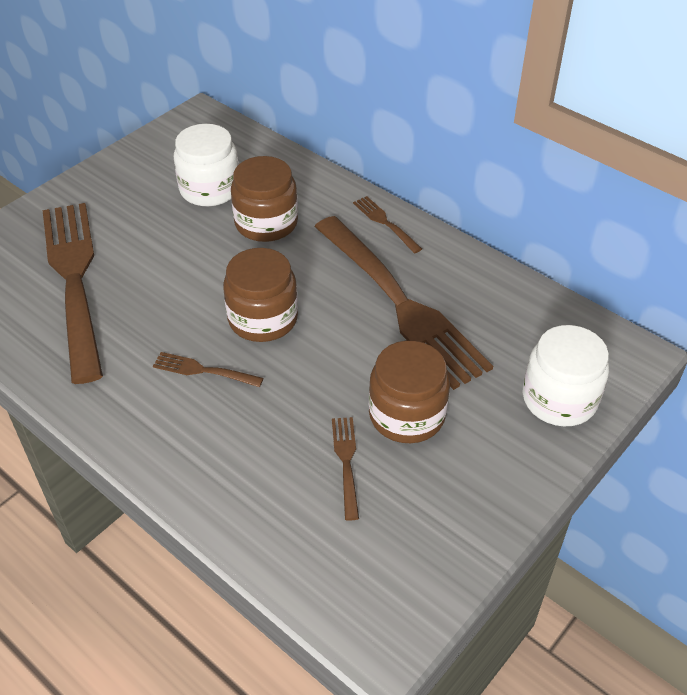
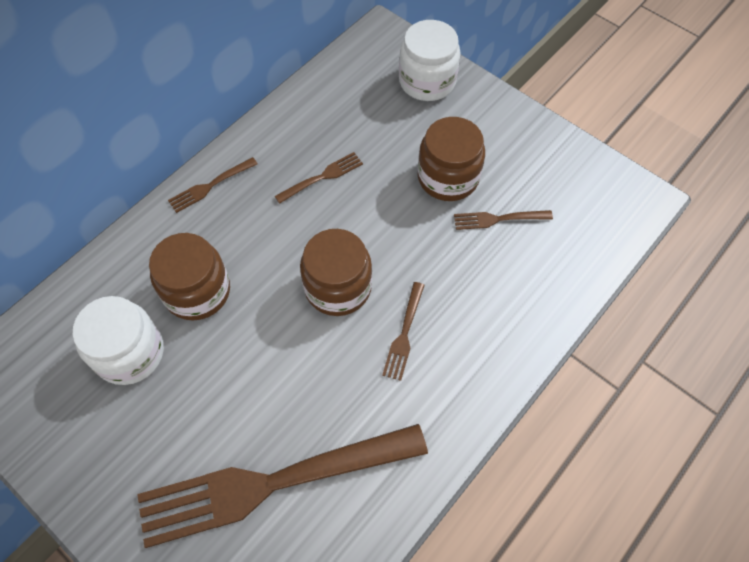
camera: 90 degrees left, 15 degrees up
brown fork [314,216,493,390] -> brown fork [275,152,363,204], size x0.41

